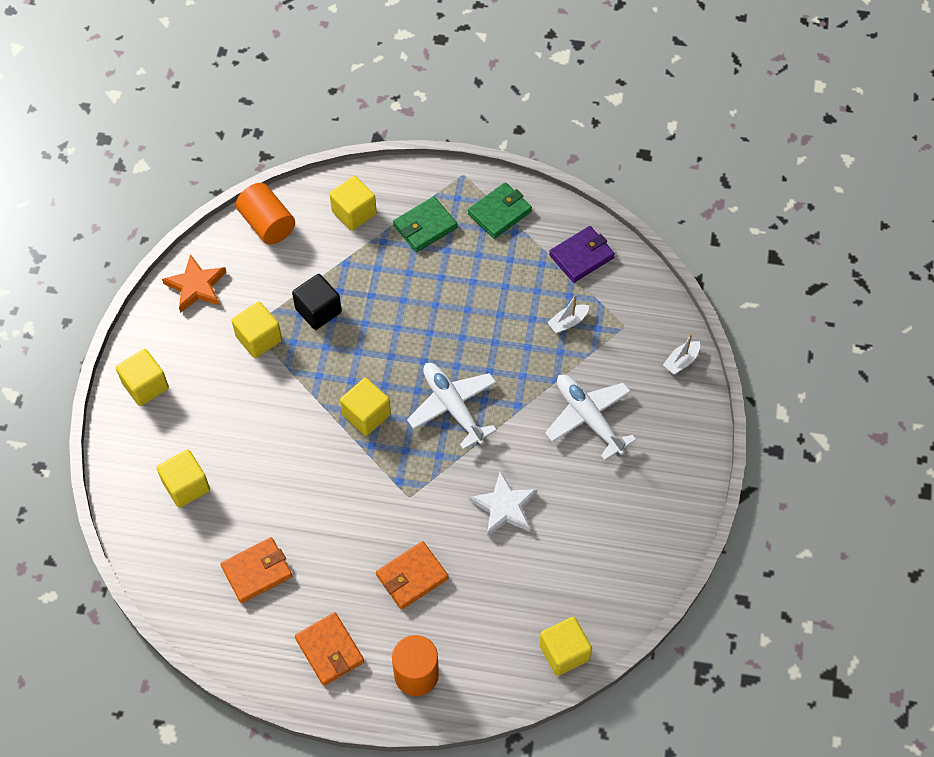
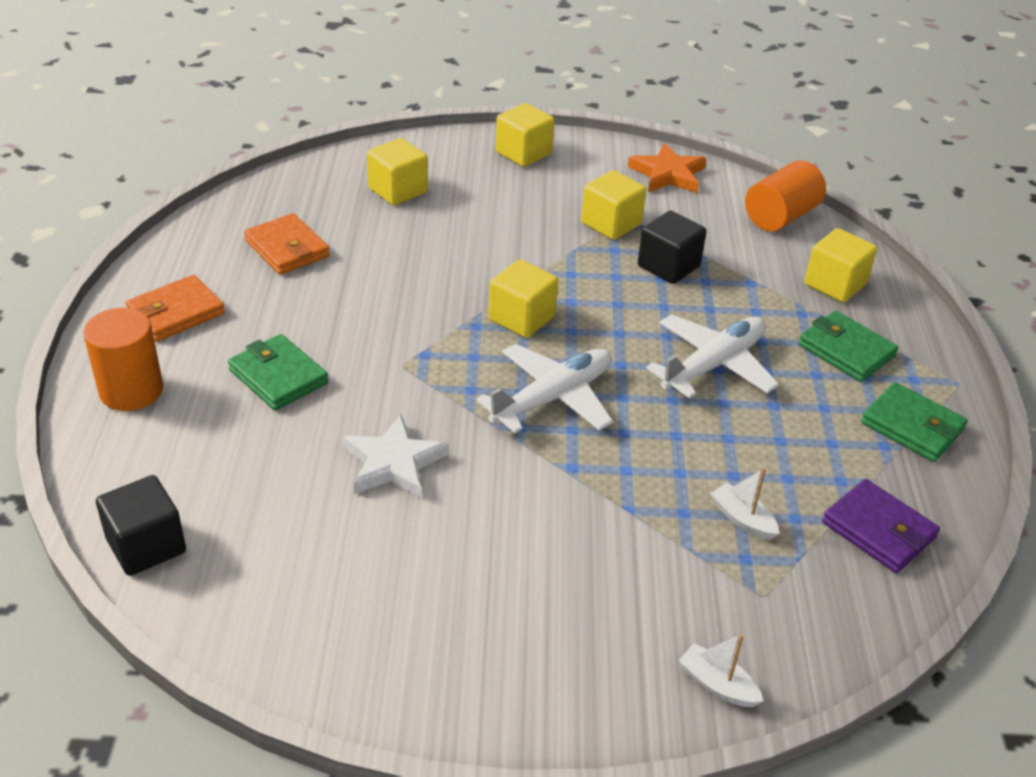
camera: 80 degrees right, 20 degrees down
orange wallet [376,541,449,610] -> green wallet [228,334,329,411]
yellow cube [539,617,592,676] -> black cube [96,475,186,576]
white plane [545,375,636,461] -> white plane moved to [646,314,779,398]

